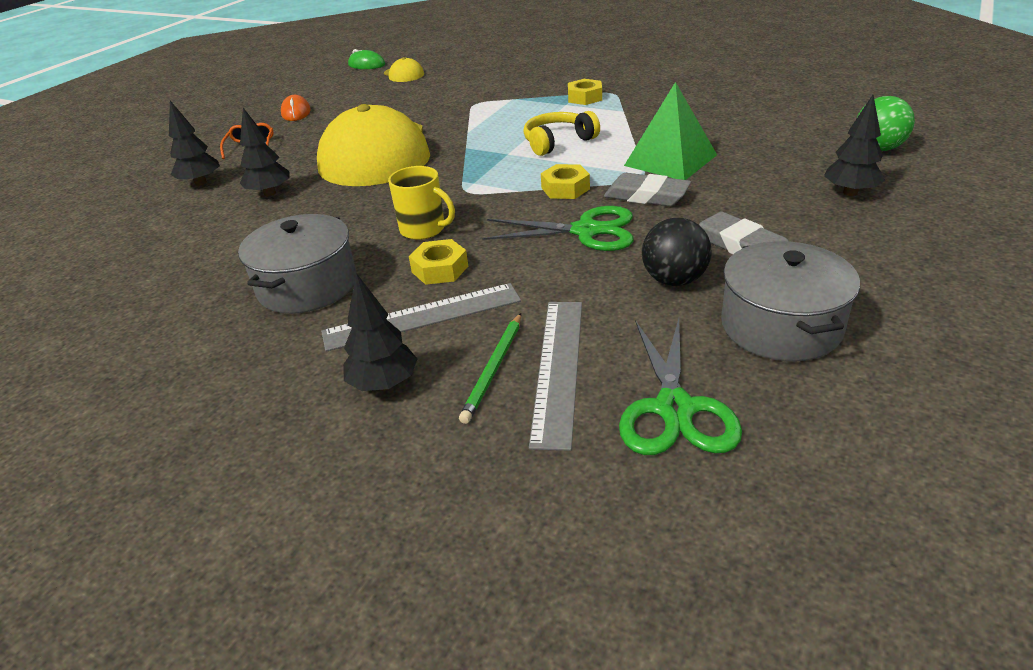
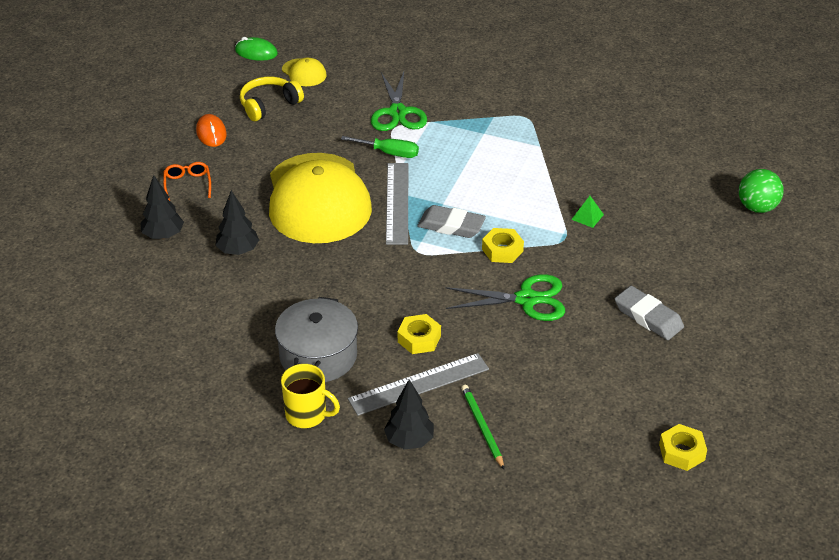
camera: 10 degrees left, 5 degrees up
yellow mug [388,166,455,240] -> yellow mug moved to [281,364,340,428]
green pencil [459,313,521,424] -> green pencil turned 150 degrees clockwise [461,385,504,469]
yellow headphones [523,111,600,156] -> yellow headphones moved to [240,77,304,121]
grey ruler [529,302,582,451] -> grey ruler moved to [386,163,408,245]
yellow nut [568,79,602,105] -> yellow nut moved to [659,424,707,471]
grey eraser [604,173,691,206] -> grey eraser moved to [417,205,486,238]
green scissors [619,318,742,455] -> green scissors moved to [371,71,427,131]
green pyramid [624,82,717,180] -> green pyramid [571,196,604,228], size x0.42
black ball [642,218,712,286] -> none
grey pot [721,241,860,361] -> none
black tree [824,95,885,196] -> none
none -> green screwdriver [341,136,419,158]

